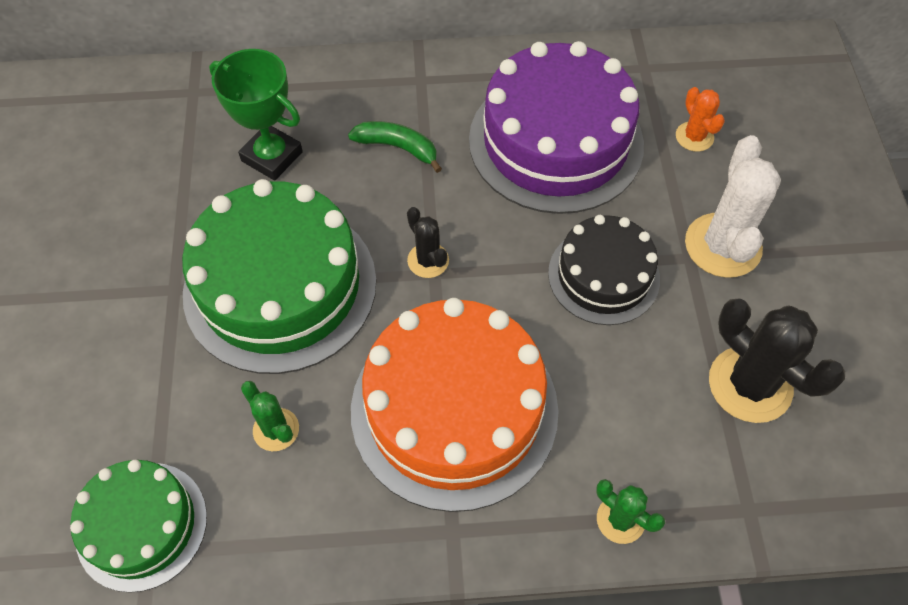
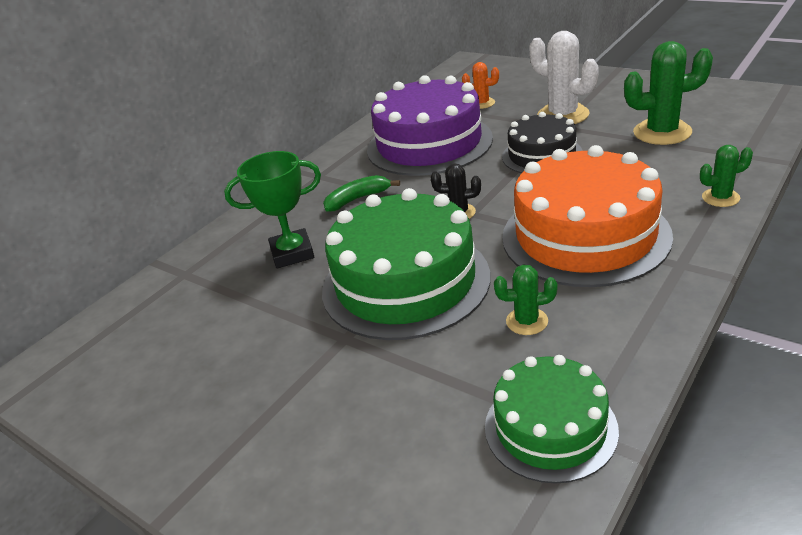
camera: 45 degrees left, 25 degrees down
black cactus [709,299,845,423] -> green cactus [624,41,713,145]

